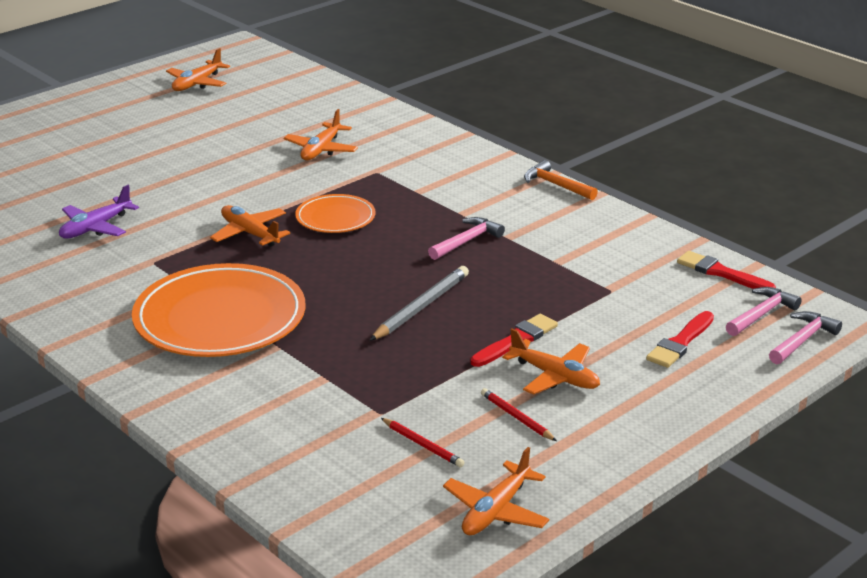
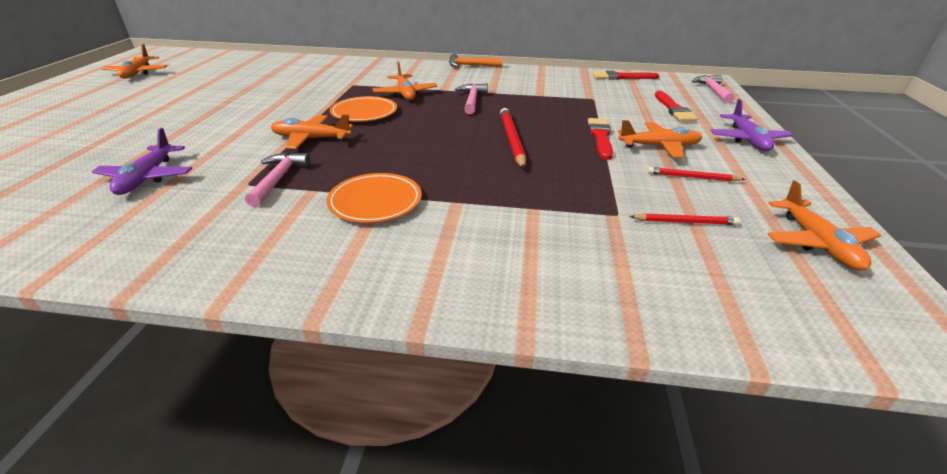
camera: 40 degrees left, 5 degrees up
orange plate [132,263,305,357] -> orange plate [326,173,422,223], size x0.52
orange plane [284,109,358,160] -> orange plane moved to [372,62,438,100]
grey pencil [369,266,469,341] -> red pencil [500,108,526,169]
pink hammer [726,287,802,336] -> pink hammer moved to [245,153,311,207]
none -> purple plane [710,99,793,151]

